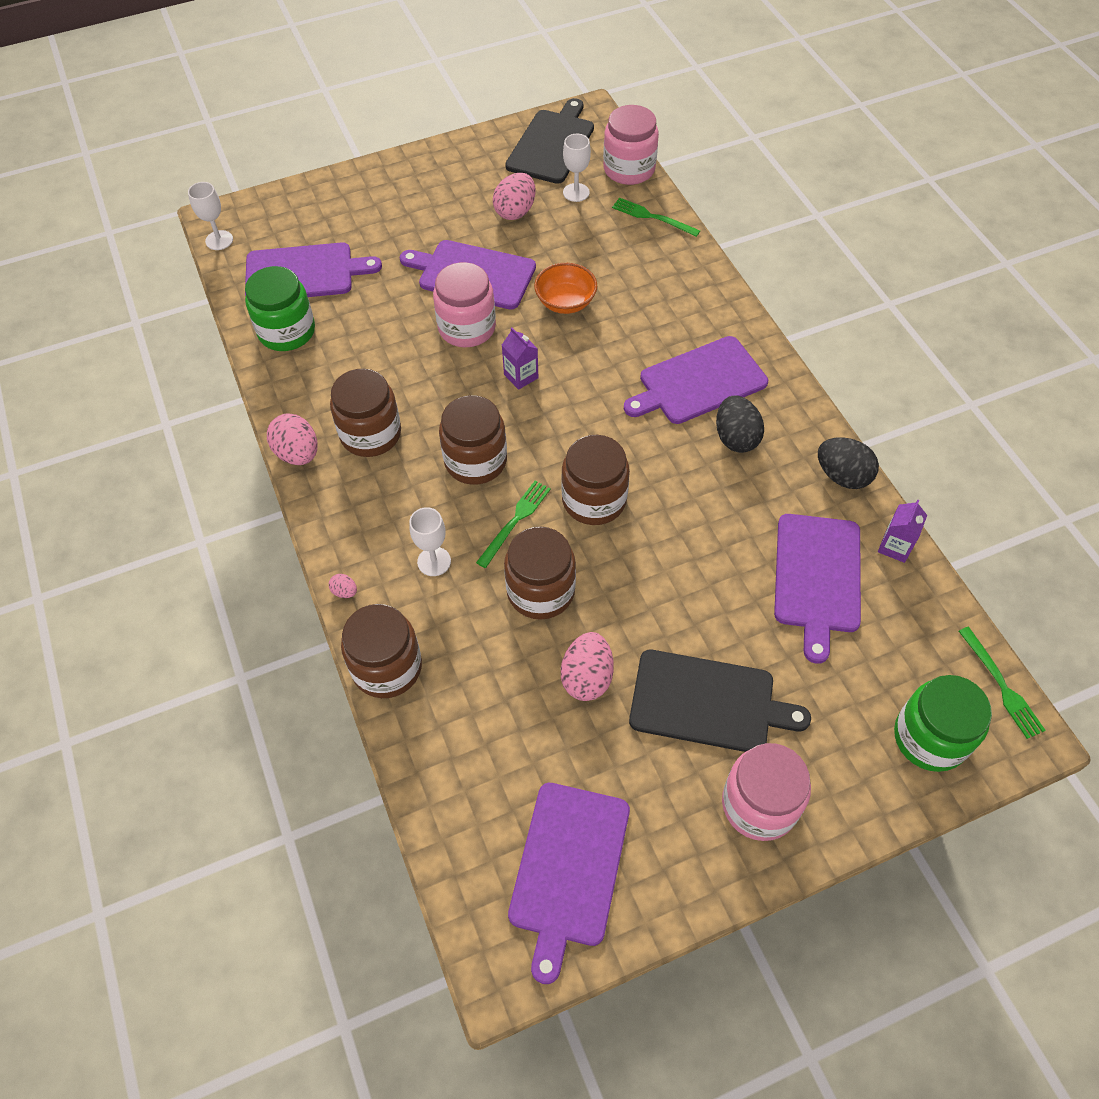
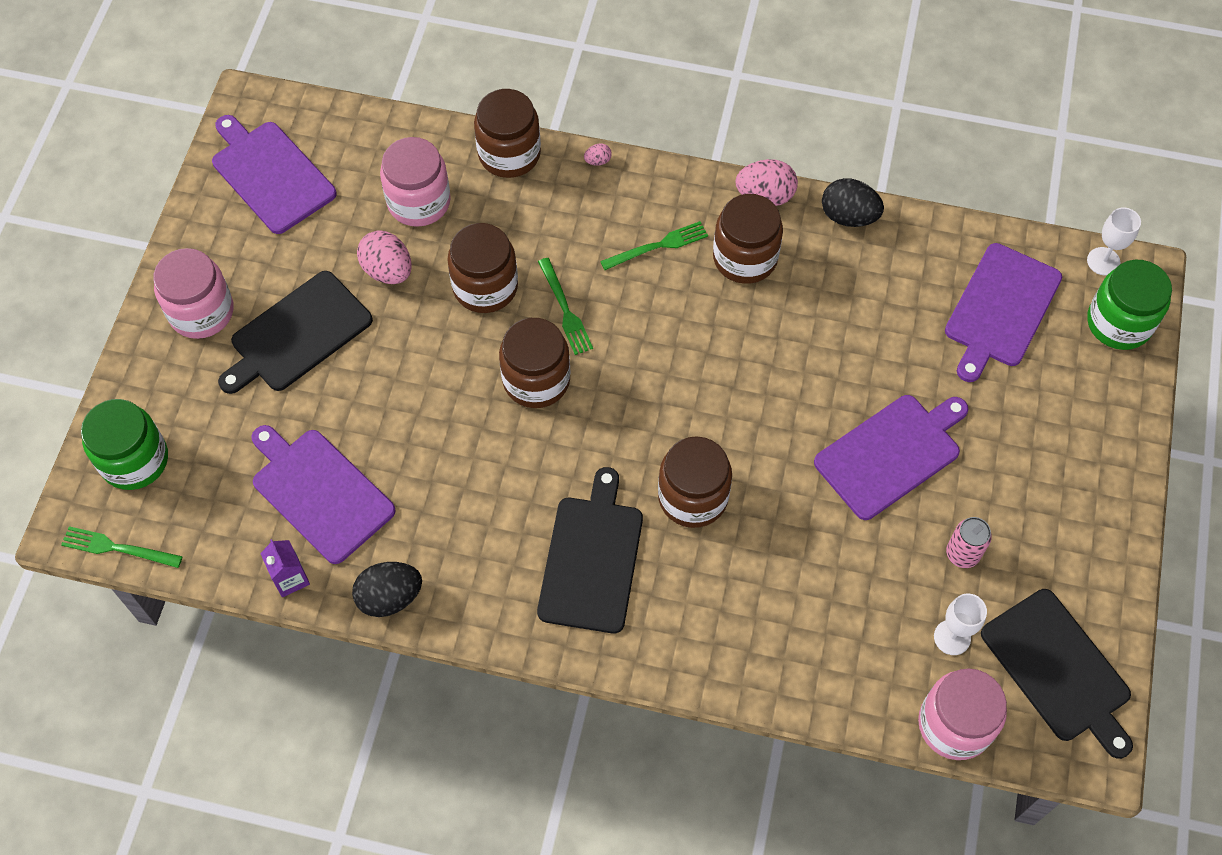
camera: 125 degrees right, 5 degrees up
green jar [245,266,315,351] -> green jar moved to [1087,259,1172,350]
white goblet [409,507,451,576] -> none
pink jar [433,262,496,347] -> pink jar moved to [380,137,451,227]
brown jar [439,395,507,485] -> brown jar moved to [658,436,732,528]
pink egg [493,173,536,220] -> pink can [946,517,992,568]
purple carton [502,328,538,390] -> none
orange bowl [534,263,597,314] -> none
green fork [612,198,700,237] -> green fork moved to [600,221,708,270]
purple cutting board [624,336,768,424] -> black cutting board [537,467,643,634]
black egg [716,395,764,453] -> black egg moved to [822,178,884,227]

